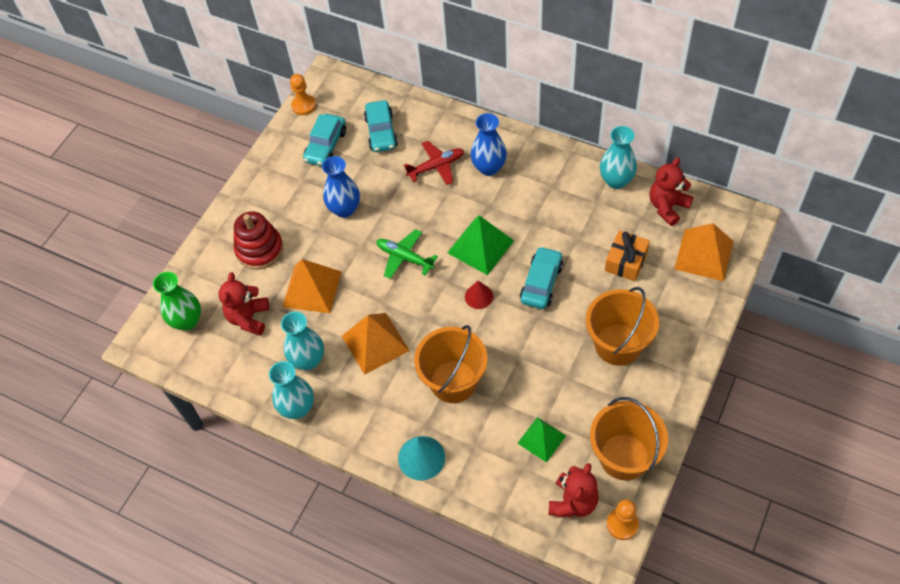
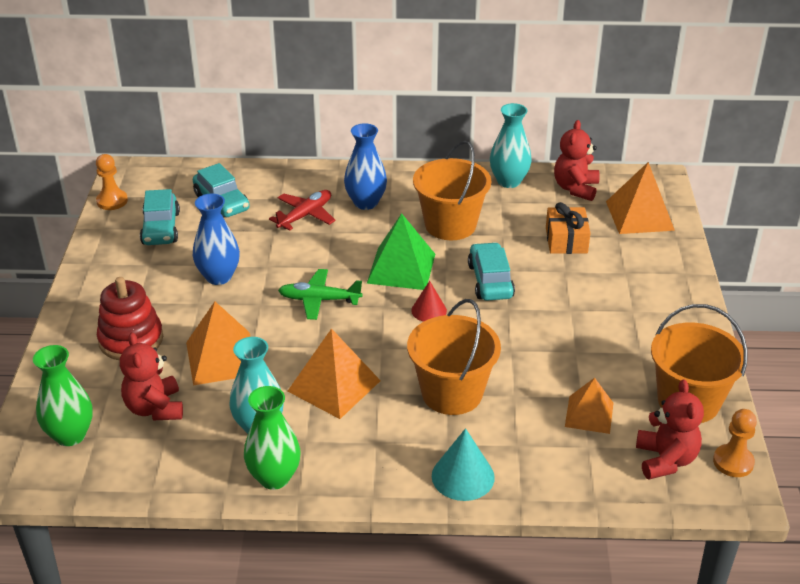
camera: 30 degrees left, 20 degrees down
turquoise vase [269,361,314,419] -> green vase [244,386,301,490]
green pyramid [517,417,566,463] -> orange pyramid [565,378,613,434]
orange bucket [586,287,659,366] -> orange bucket moved to [413,141,491,240]

